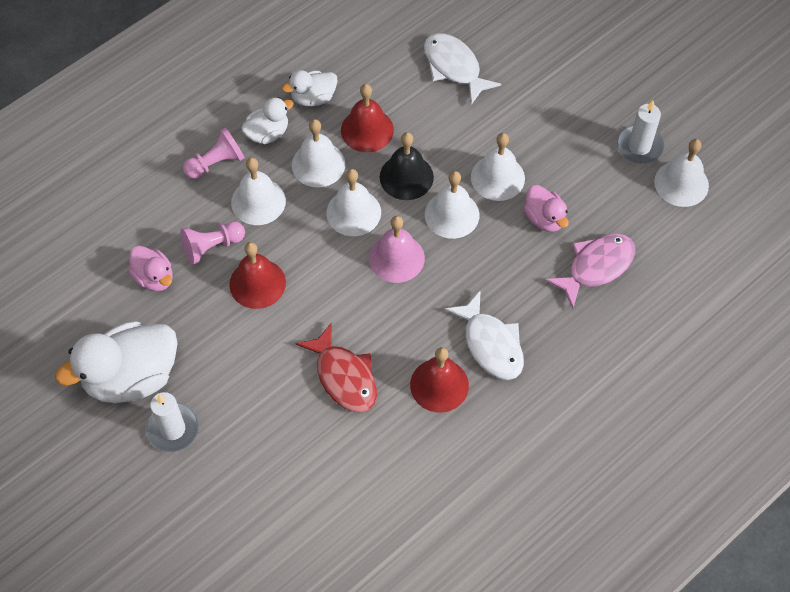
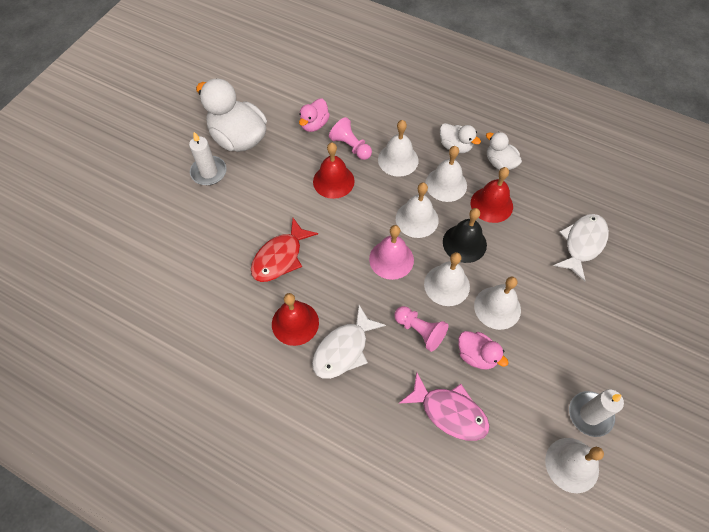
camera: 70 degrees right, 0 degrees up
pink pawn [183,127,245,179] -> pink pawn moved to [394,306,449,352]
pink duck [524,185,569,232] -> pink duck turned 90 degrees counterclockwise [458,331,509,370]

